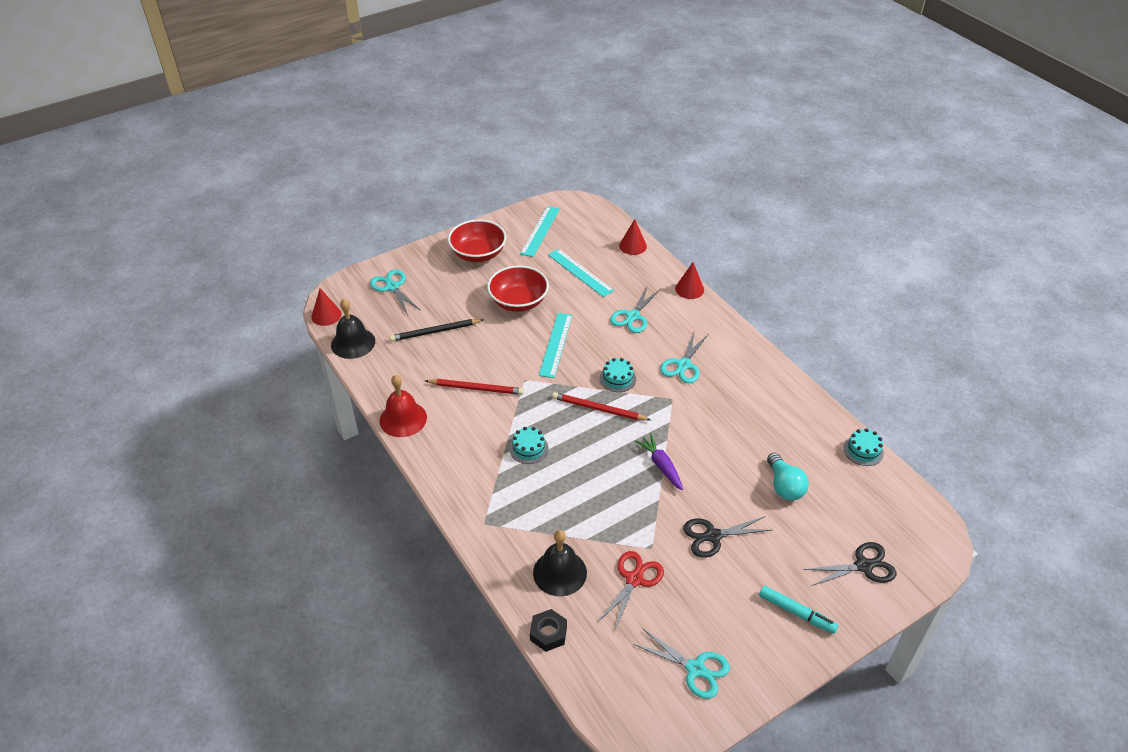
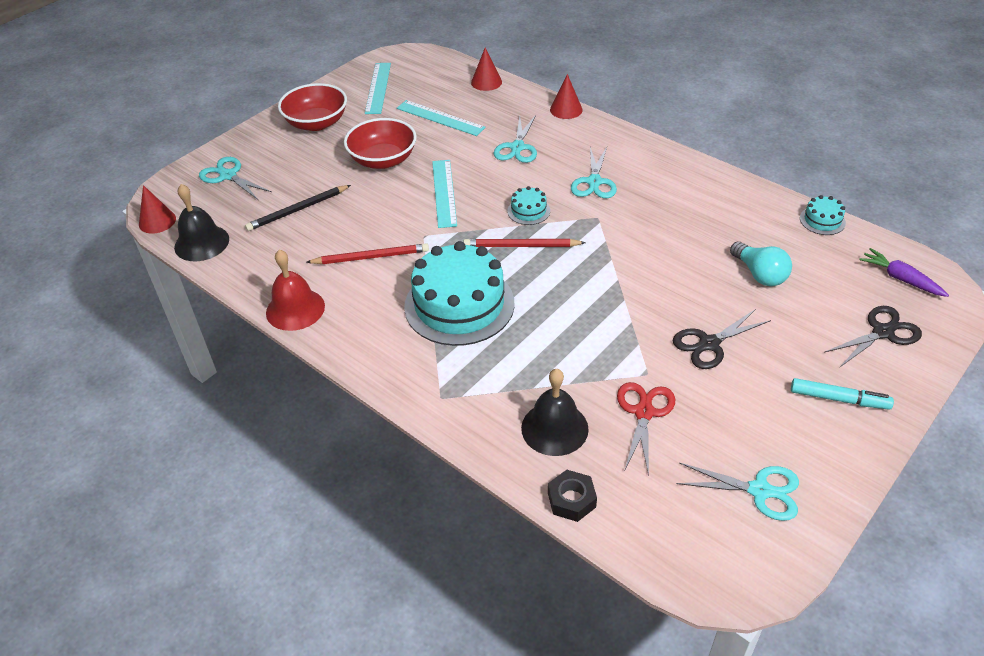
camera: 15 degrees left, 0 degrees up
turquoise cake [509,427,549,464] -> turquoise cake [404,241,514,346], size x2.32
purple carrot [635,434,683,490] -> purple carrot moved to [859,248,949,297]

